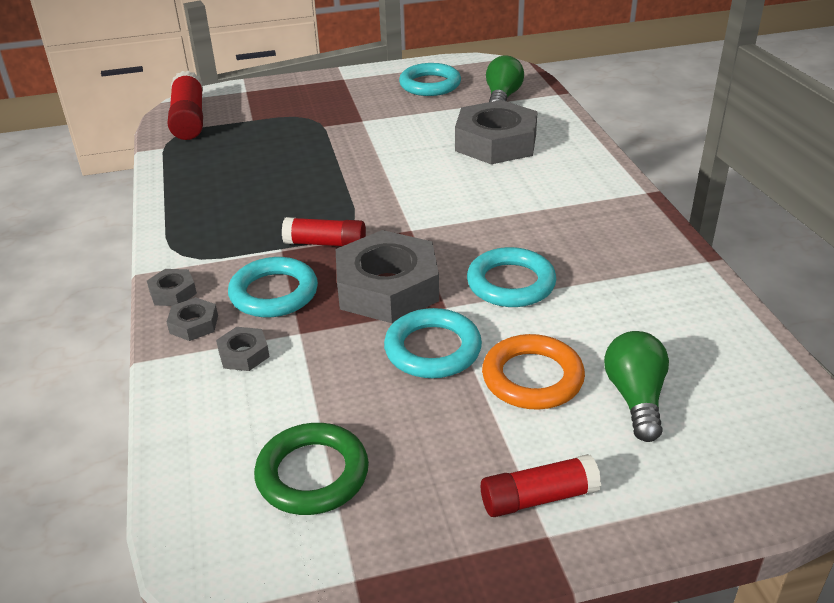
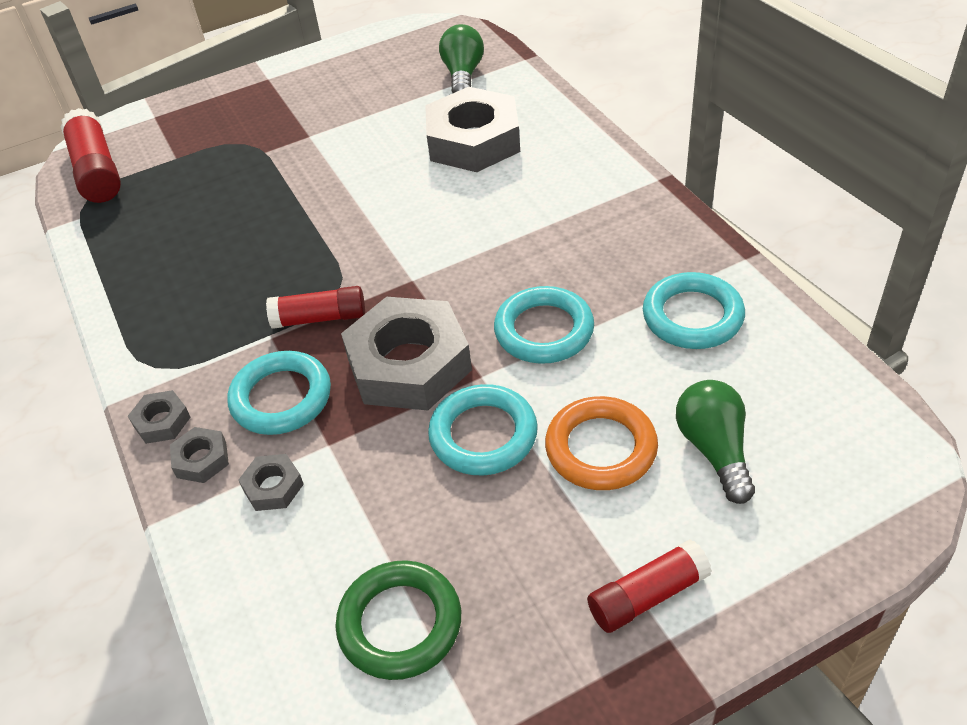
camera: 10 degrees left, 10 degrees up
turquoise ring [399,63,461,96] -> turquoise ring moved to [643,272,745,349]

